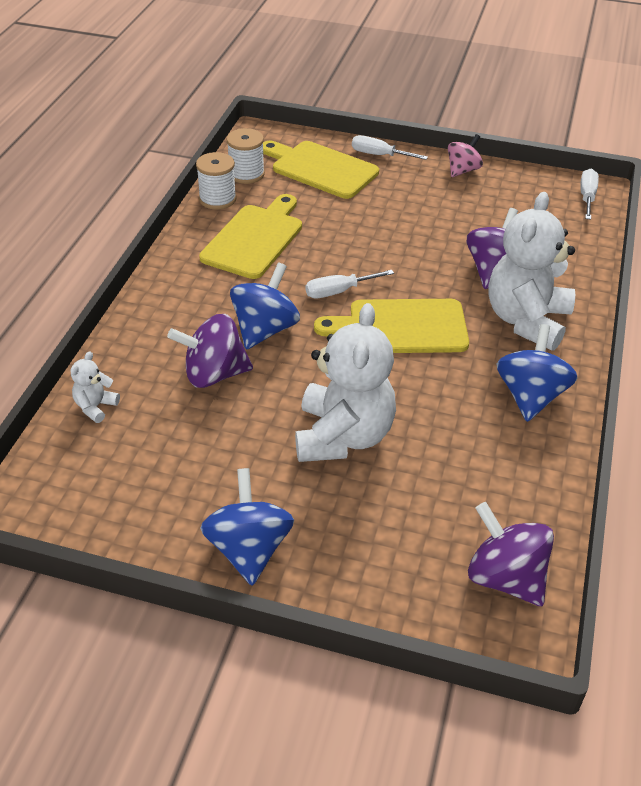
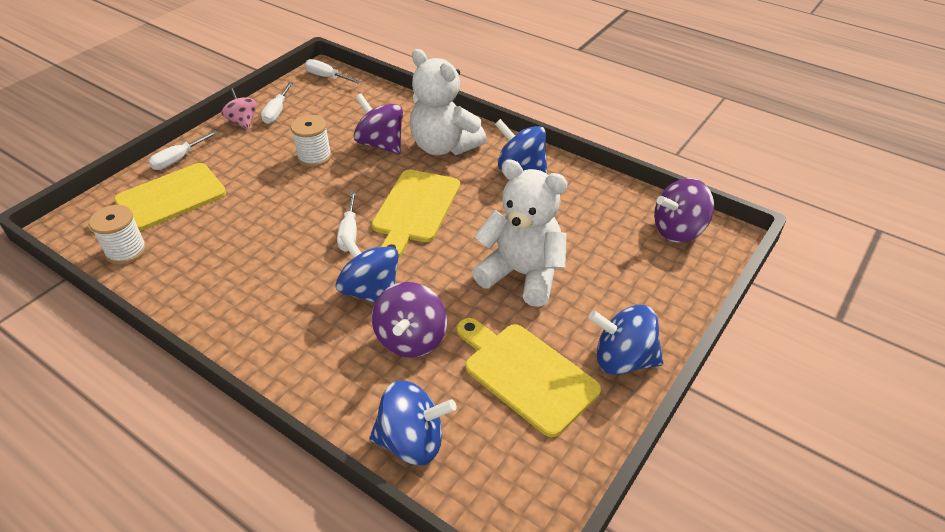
camera: 70 degrees left, 0 degrees up
white teddy bear [70,351,120,423] -> blue spinning top [369,380,456,465]
white spool [196,152,236,210] -> white spool moved to [291,115,332,167]
yellow cutting board [199,194,302,279] -> yellow cutting board moved to [457,318,601,437]
none -> white screwdriver [261,82,293,124]

